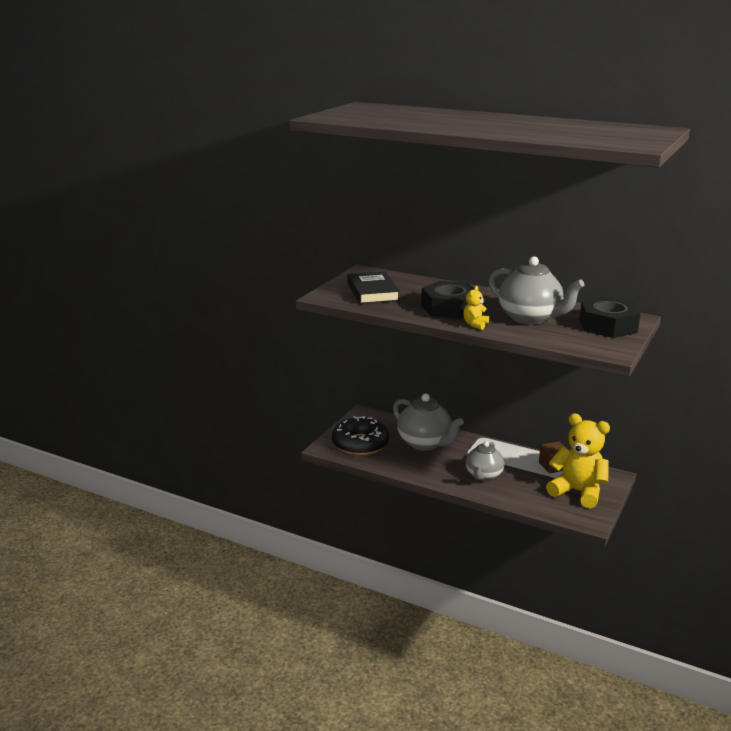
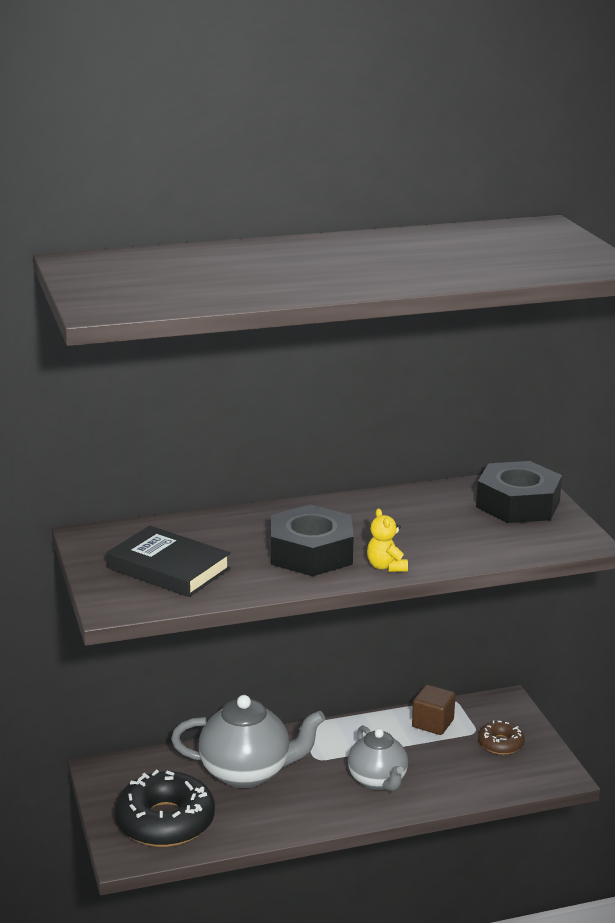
camera: 45 degrees left, 0 degrees up
grey teapot [489,256,584,325] -> none
yellow teddy bear [546,413,610,509] -> brown donut [478,721,525,755]

